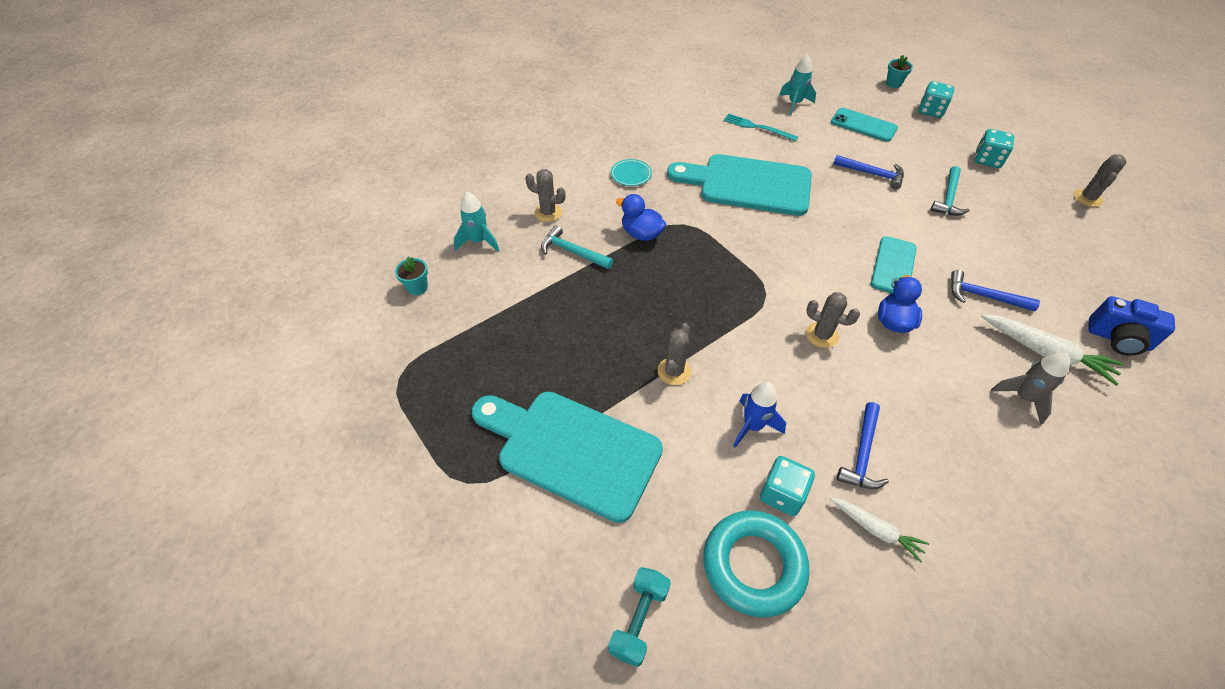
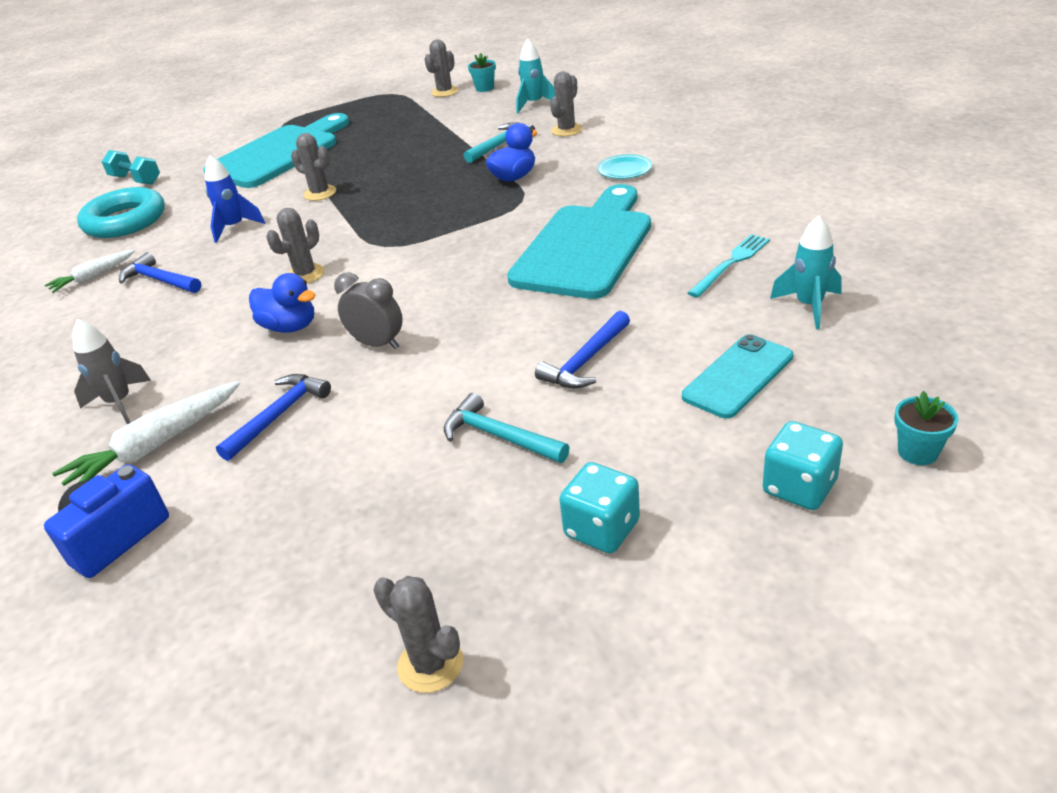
camera: 105 degrees right, 15 degrees down
turquoise dice [760,456,815,516] -> none
turquoise phone [871,236,917,293] -> grey clock [334,273,403,349]
none -> grey cactus [424,39,458,97]

